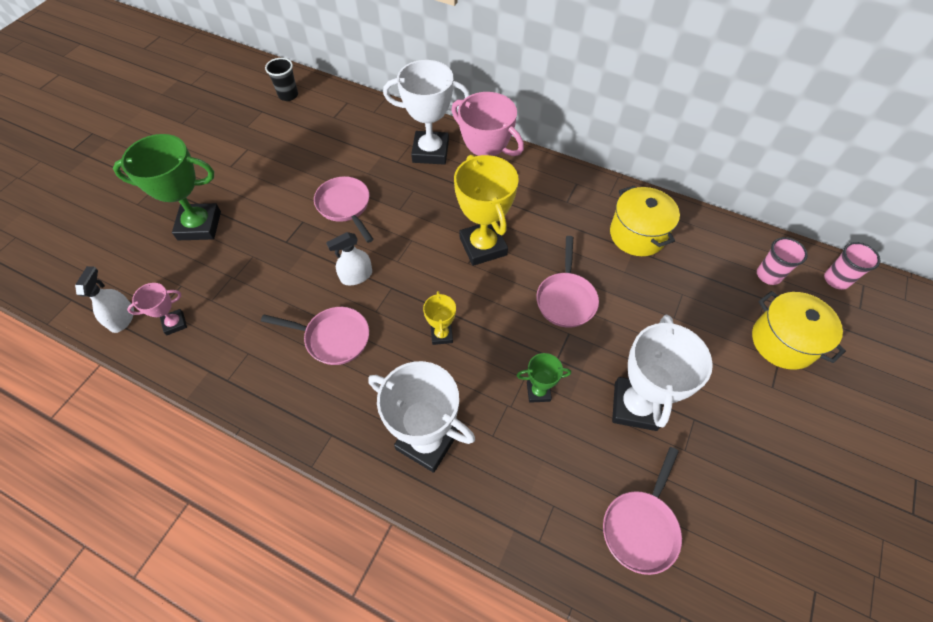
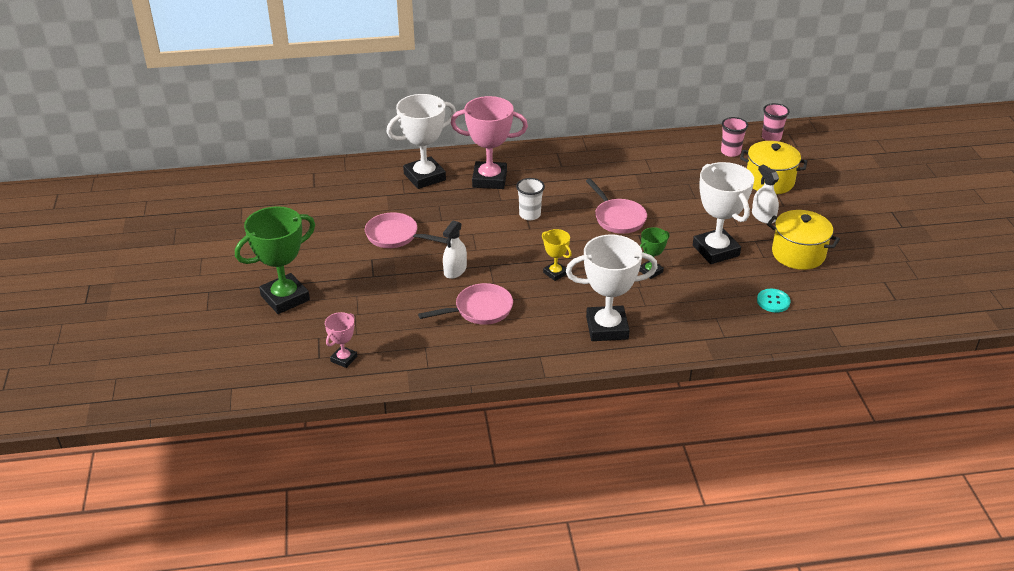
camera: 35 degrees left, 20 degrees down
white spray bottle [75,266,134,333] -> white spray bottle moved to [752,165,779,224]
black cup [265,58,298,101] -> none
yellow trophy [454,155,519,266] -> white cup [516,178,545,220]
pink pan [603,447,682,575] -> turquoise button [757,289,790,312]
yellow pot [610,186,680,256] -> yellow pot moved to [767,210,840,270]

